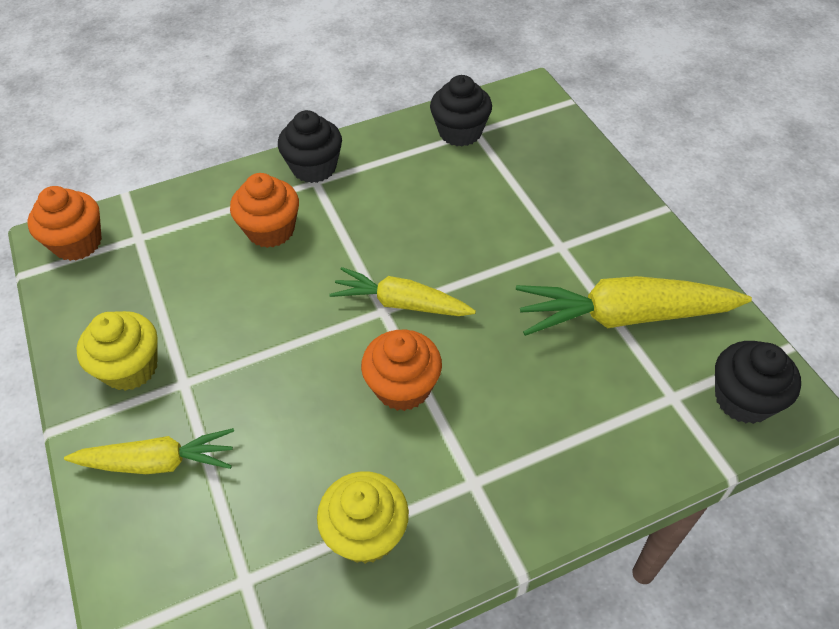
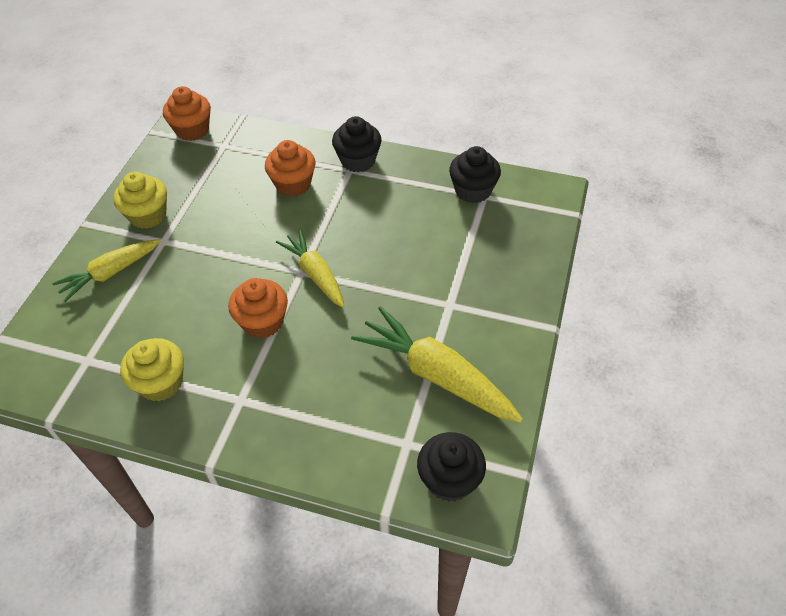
camera: 40 degrees right, 0 degrees up
yellow carrot [64,428,234,474] -> yellow carrot turned 105 degrees clockwise [52,239,160,302]

